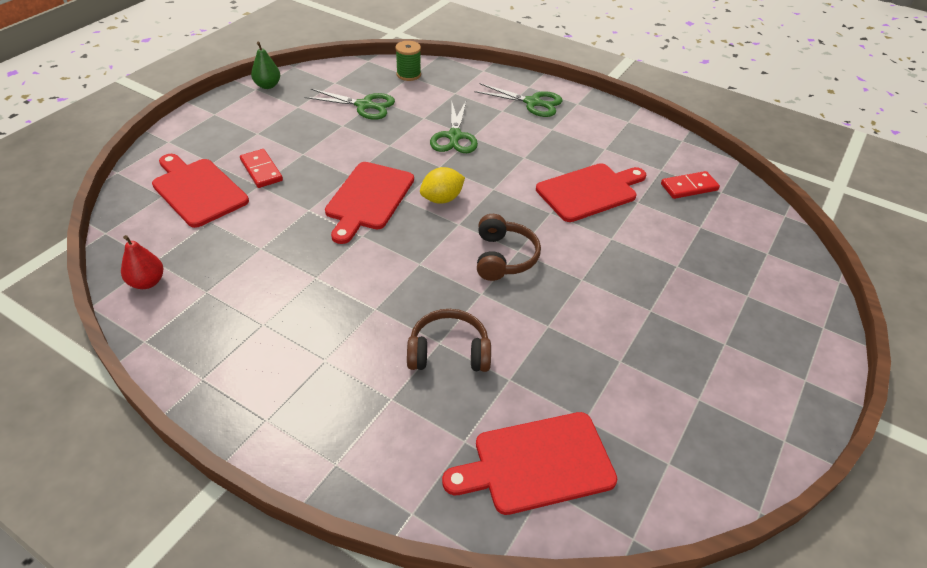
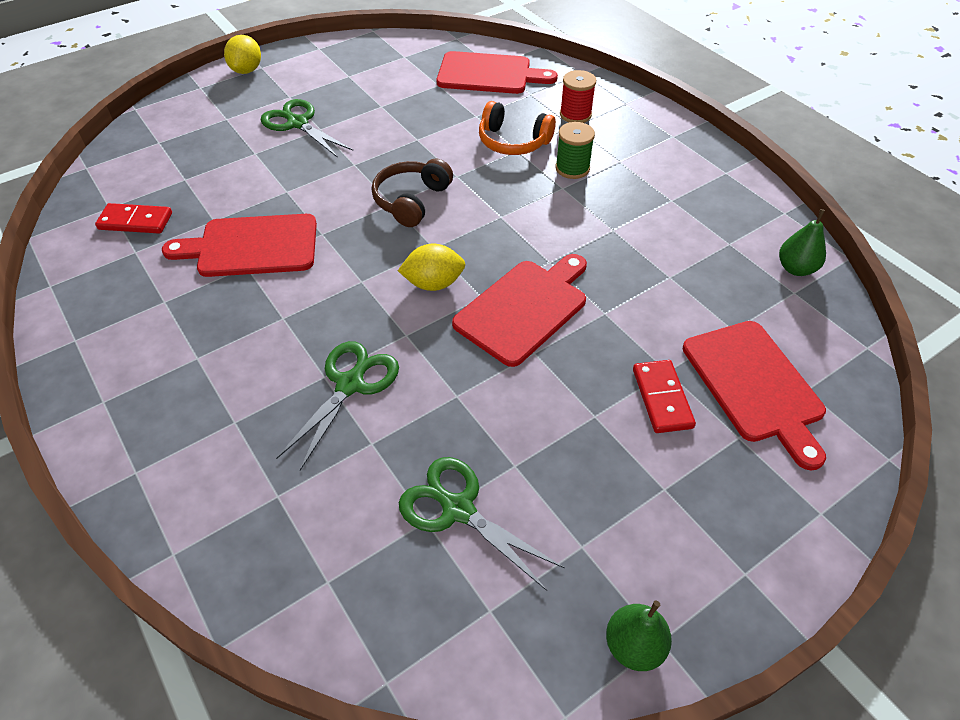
camera: 155 degrees left, 5 degrees up
red pear [121,235,163,289] -> green pear [779,209,826,276]
green spool [396,41,421,81] -> green spool moved to [555,122,595,179]
brown headphones [407,309,491,372] -> orange headphones [479,101,556,155]
green scissors [474,83,563,117] -> green scissors moved to [261,99,353,158]
none -> yellow lemon [224,35,261,74]
none -> red spool [560,70,596,123]

